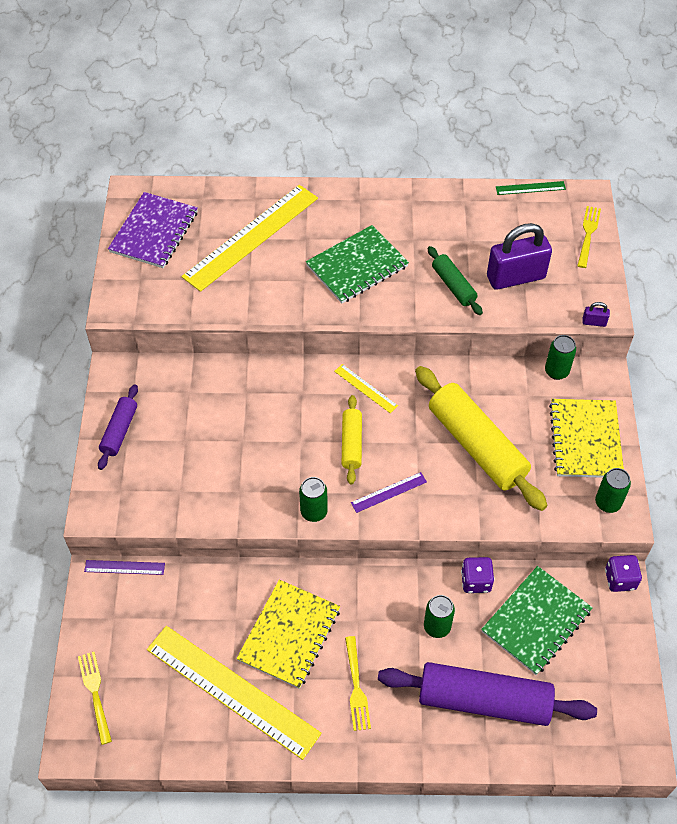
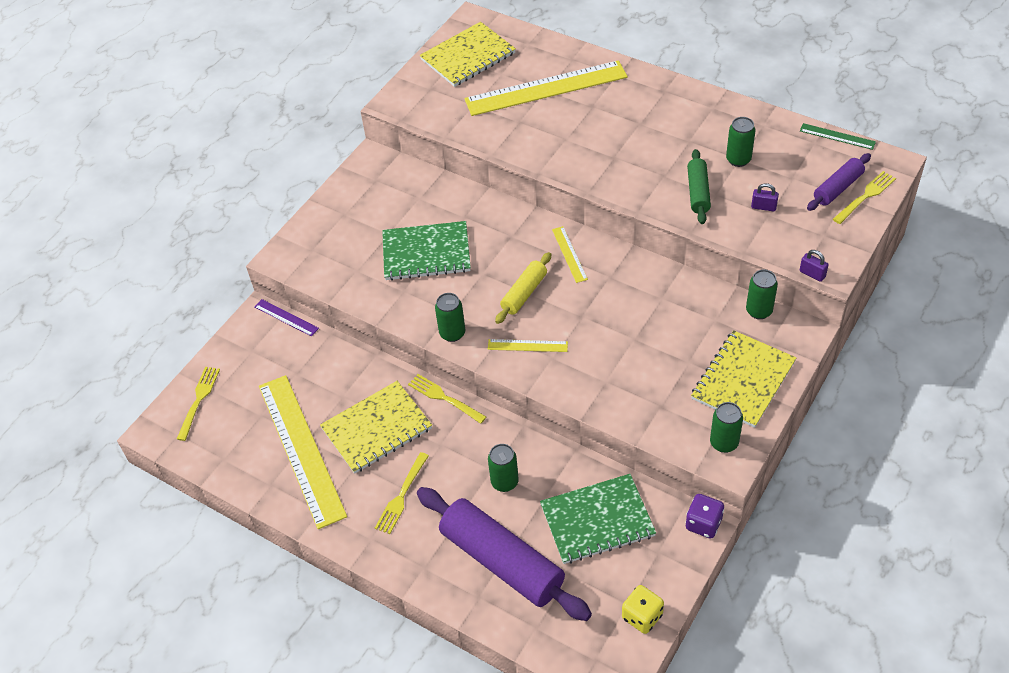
camera: 35 degrees right, 5 degrees down
purple rolling pin [98,384,138,470] -> purple rolling pin moved to [807,153,871,211]
purple notebook [108,192,198,268] -> yellow notebook [420,22,516,87]
green notebook [306,225,409,303] -> green notebook moved to [382,221,471,281]
purple ruler [351,472,427,513] -> yellow ruler [488,339,568,352]
yellow rolling pin [415,366,547,511] -> none
purple dice [461,557,494,593] -> none
purple padlock [487,223,552,290] -> purple padlock [751,183,779,212], size x0.41
none -> yellow fork [408,374,486,424]
none -> yellow dice [622,585,664,634]
none -> green can [726,117,756,167]

